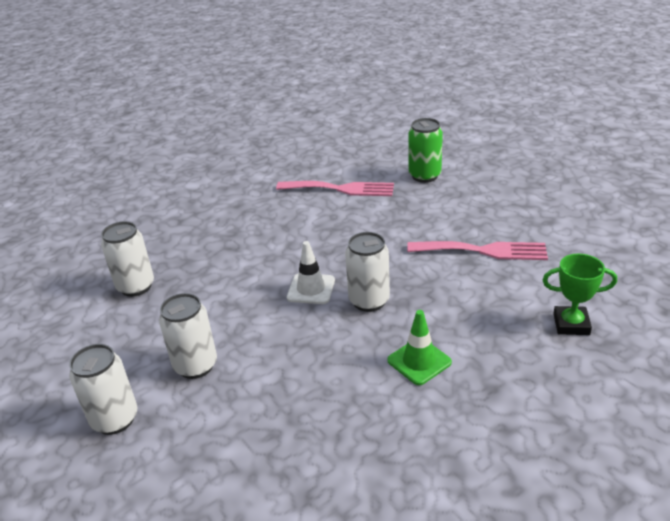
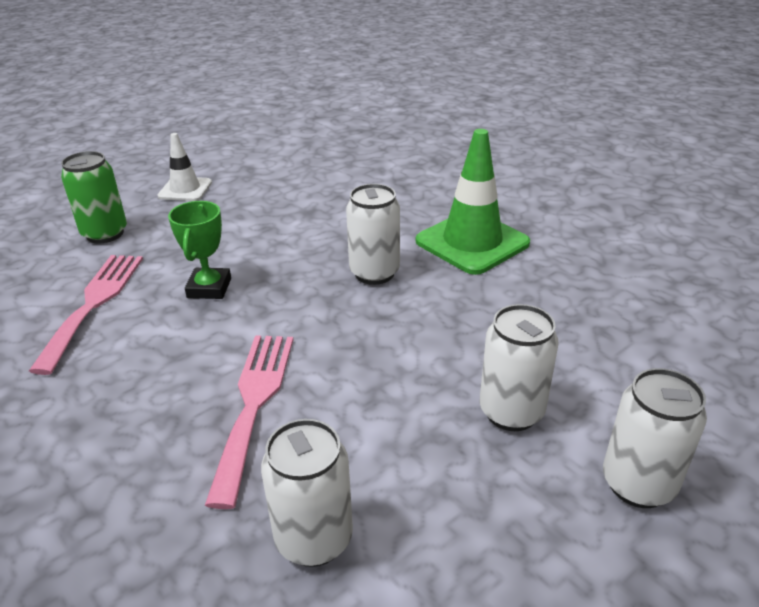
camera: 95 degrees left, 0 degrees up
white traffic cone [287,241,335,304] -> white traffic cone moved to [157,133,212,201]
green traffic cone [387,310,452,385] -> green traffic cone [416,129,530,275], size x1.73
pink fork [407,241,548,260] -> pink fork moved to [205,335,294,509]
green trophy [543,254,617,335] -> green trophy moved to [168,201,231,299]

